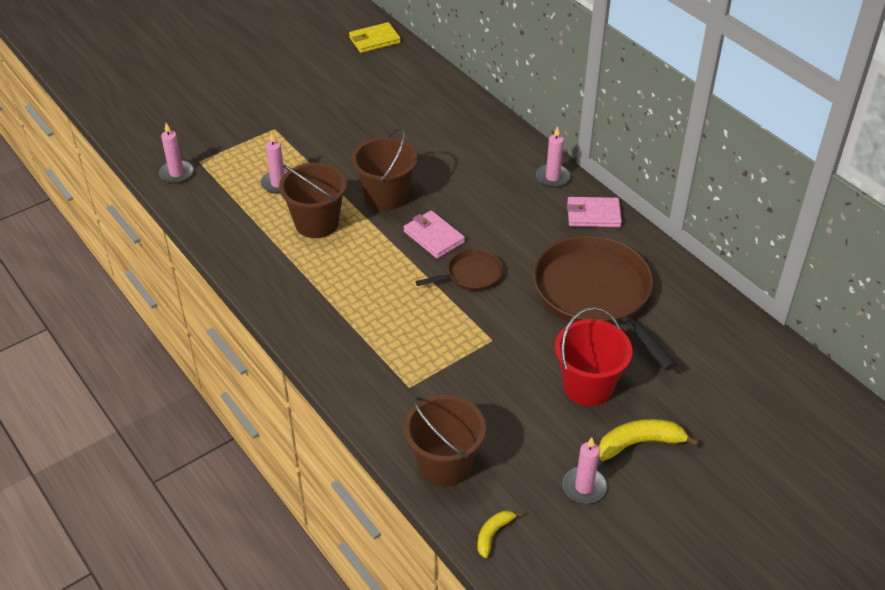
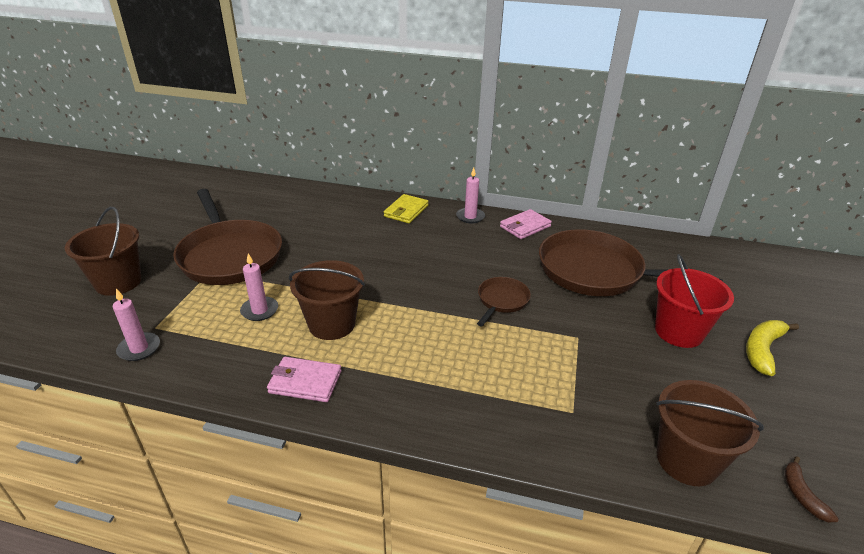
camera: 40 degrees left, 10 degrees down
yellow wallet [349,22,401,53] -> yellow wallet moved to [384,194,429,223]
brown bucket [352,128,417,211] -> brown bucket moved to [65,207,142,296]
pink wallet [404,210,465,259] -> pink wallet moved to [267,357,341,402]
yellow banana [477,511,523,558] -> brown banana [784,456,839,522]
pink candle [563,437,607,503] -> none
none -> brown pan [173,189,282,285]

